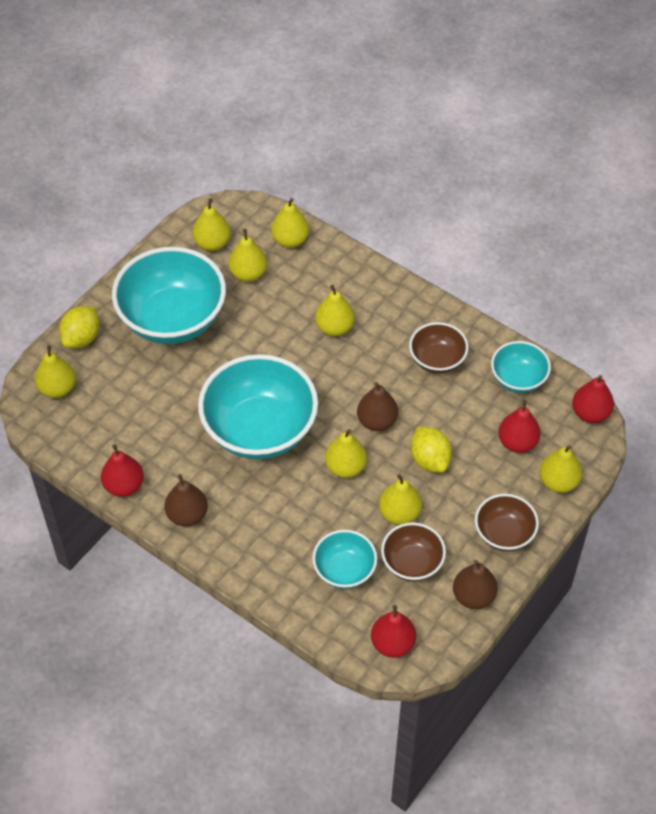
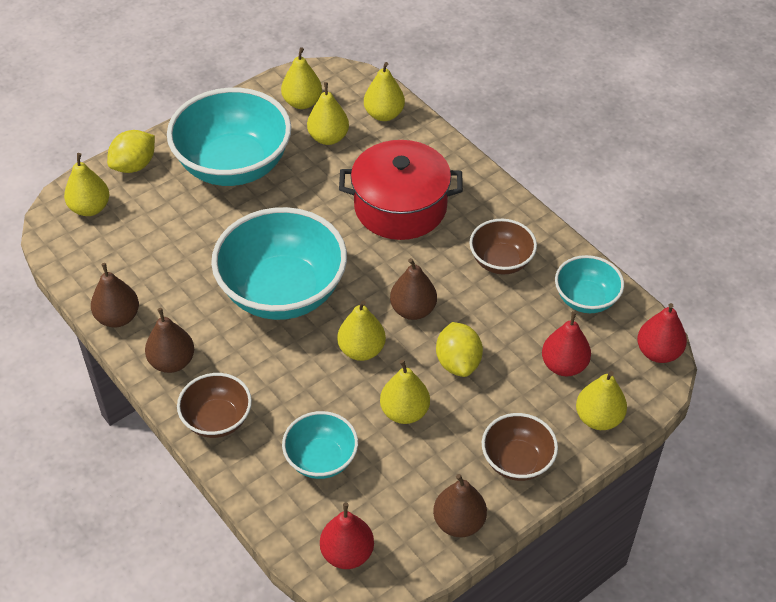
camera: 15 degrees right, 5 degrees down
red pear [101,444,144,497] -> brown pear [91,263,139,327]
yellow pear [315,285,355,336] -> red pot [339,140,463,240]
brown bowl [381,522,446,581] -> brown bowl moved to [177,373,252,438]

